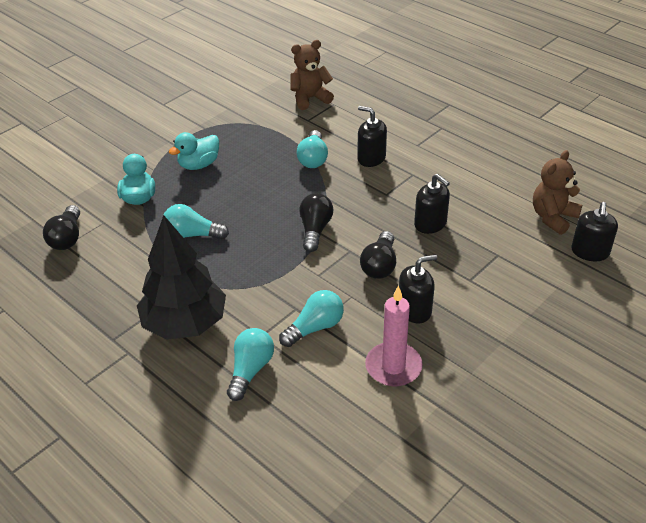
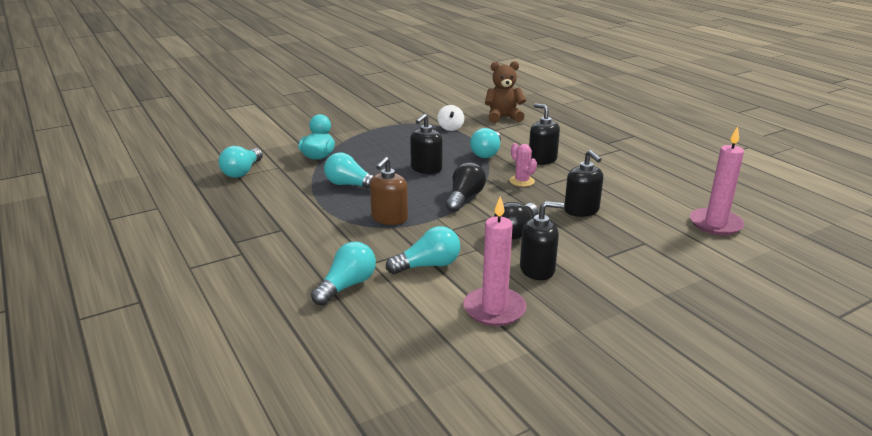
camera: 15 degrees right, 15 degrees down
black light bulb [43,205,80,250] -> turquoise light bulb [219,146,263,178]
black tree [137,215,226,340] -> none
turquoise duck [169,132,219,170] -> none
brown teddy bear [533,150,582,235] -> pink candle [690,126,744,235]
black soap dispenser [571,202,618,261] -> black soap dispenser moved to [410,114,443,174]
none -> brown soap dispenser [370,157,408,225]
none -> white spinning top [437,105,464,131]
none -> pink cactus [510,143,537,187]

